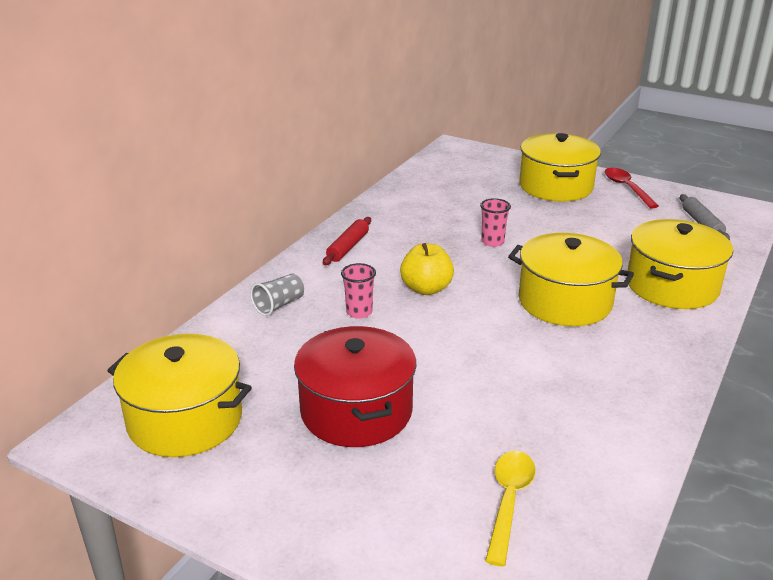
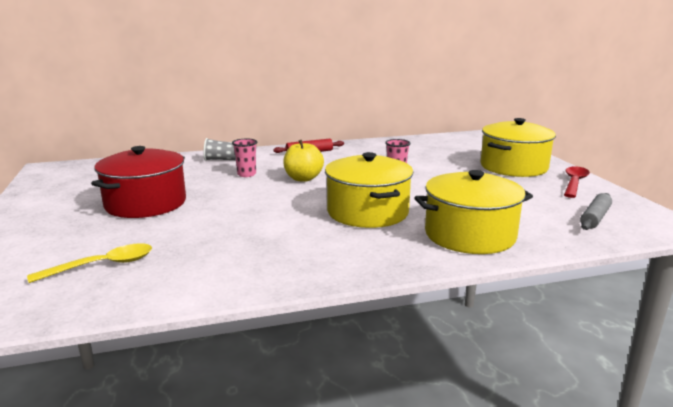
camera: 45 degrees right, 10 degrees down
yellow pot [107,334,252,457] -> none

